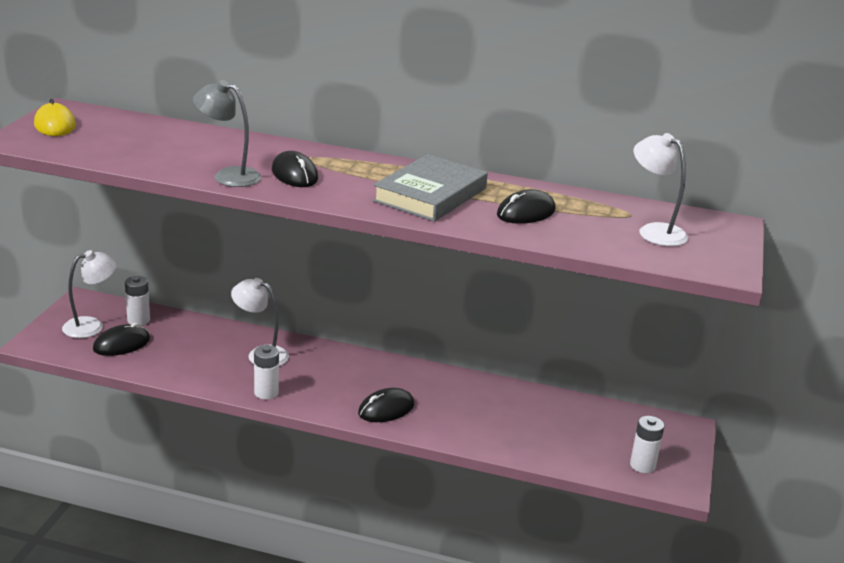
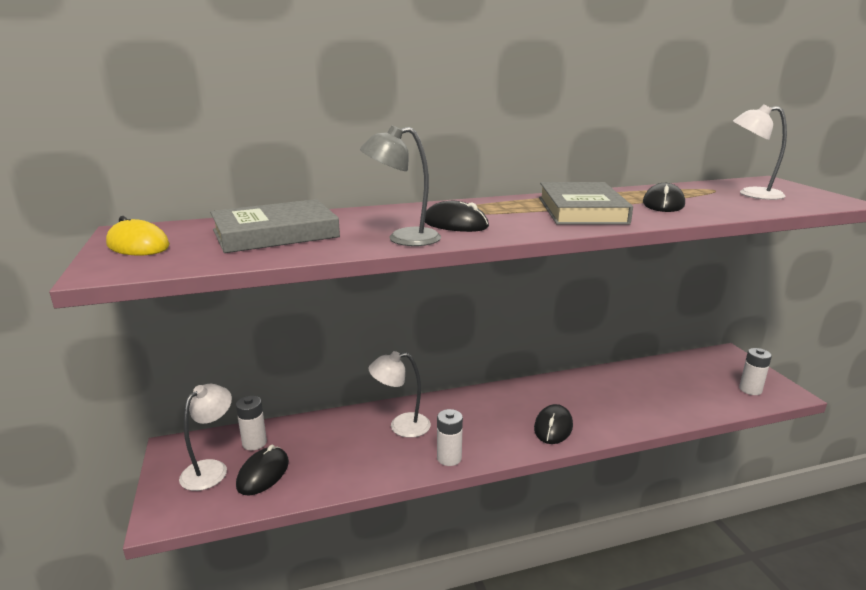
camera: 30 degrees left, 5 degrees down
none -> grey book [210,199,340,253]

